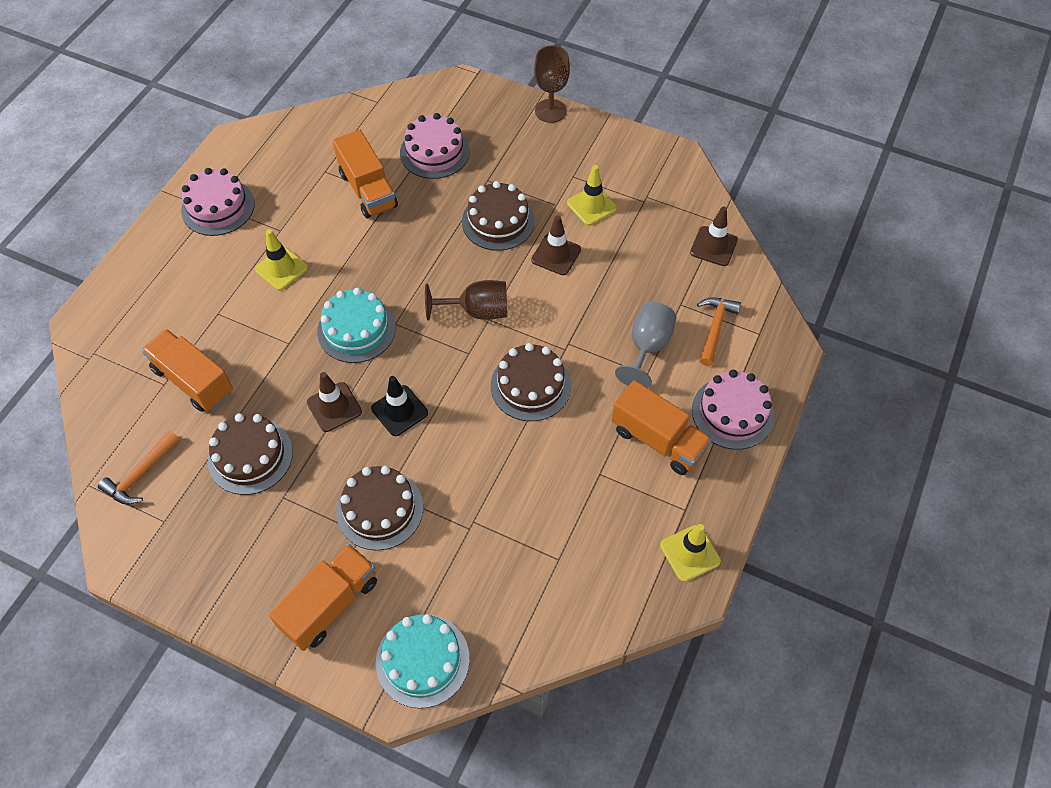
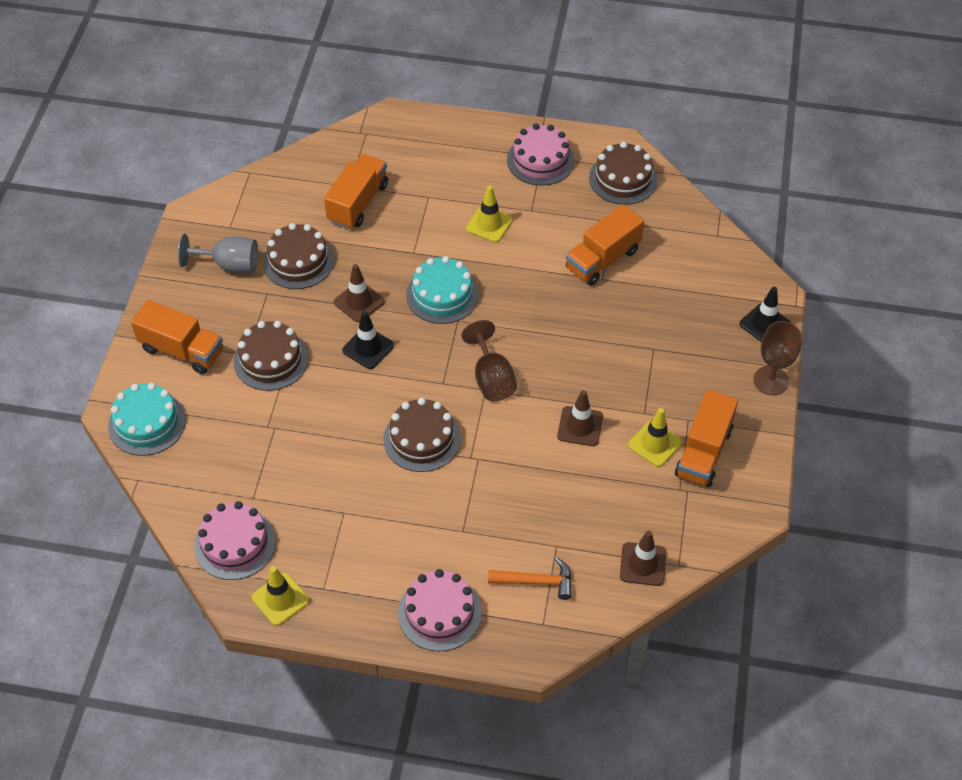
camera: 75 degrees right, 5 degrees down
orange hammer [98,431,180,505] -> none
pink cake [400,113,470,179] -> pink cake moved to [194,501,276,580]
brown cake [462,181,535,251] -> brown cake moved to [589,142,658,205]
orange truck [611,380,712,475] -> orange truck moved to [675,389,738,487]
grey goblet [615,302,677,388] -> grey goblet moved to [178,234,258,273]
none -> black traffic cone [740,287,791,342]

